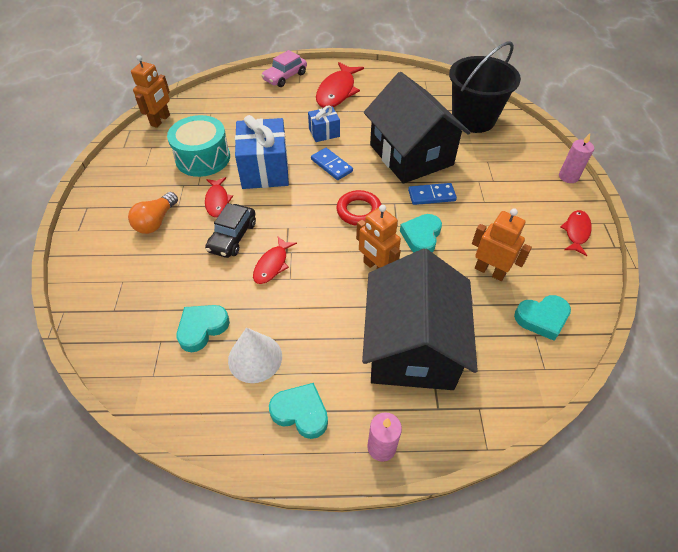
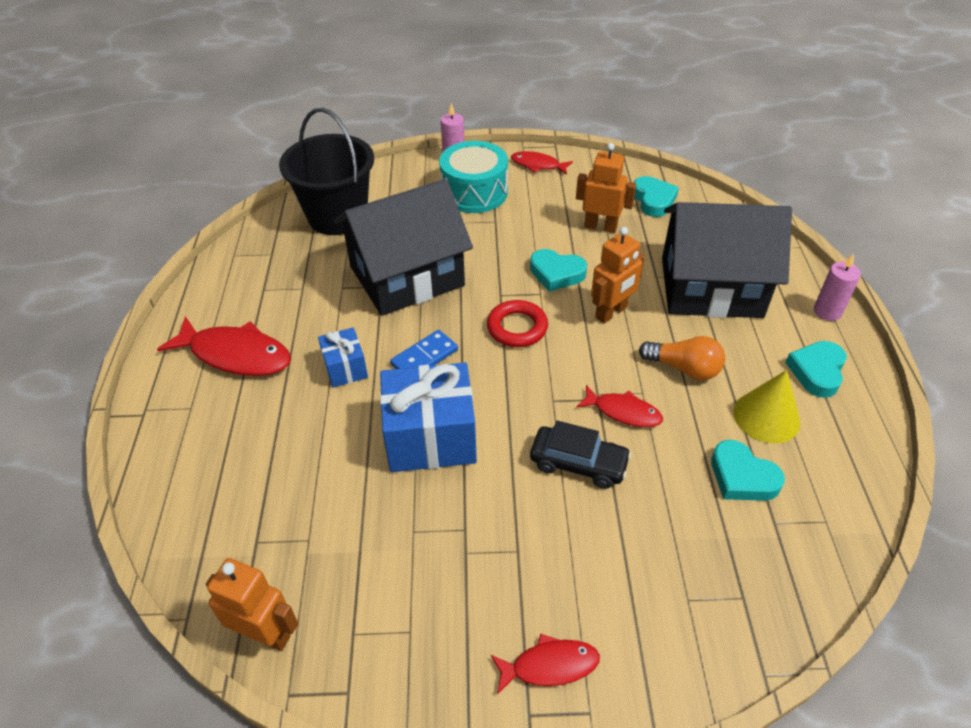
camera: 90 degrees left, 5 degrees down
orange light bulb [128,192,178,234] -> orange light bulb moved to [639,336,725,380]
turquoise drum [167,115,230,177] -> turquoise drum moved to [439,141,508,213]
red fish [205,177,233,217] -> red fish moved to [490,634,600,695]
white cone [228,328,282,383] -> yellow cone [733,370,800,444]
pink car [261,50,307,87] -> none
blue domino [408,183,457,205] -> none
orange robot [472,208,532,281] -> orange robot turned 75 degrees clockwise [576,143,636,233]

